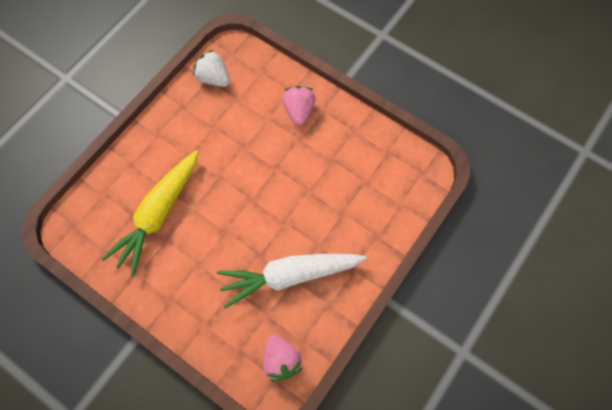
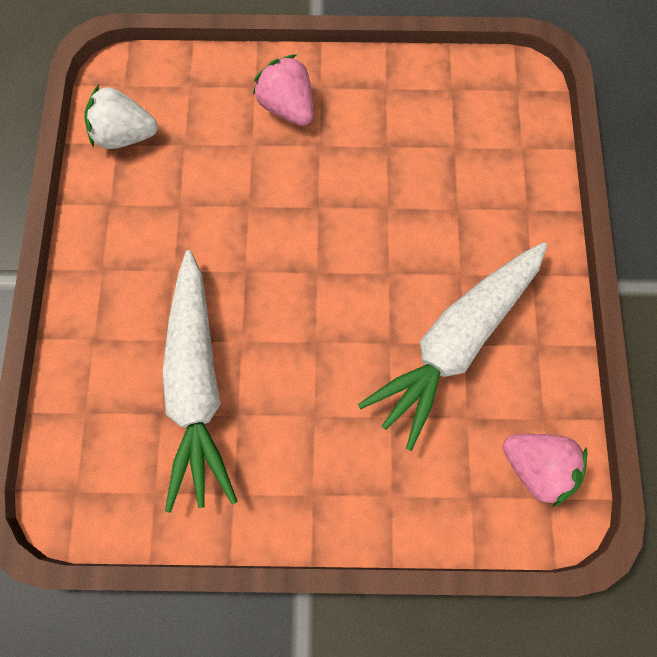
camera: 35 degrees left, 5 degrees up
yellow carrot [102,150,199,277] -> white carrot [162,250,238,513]

